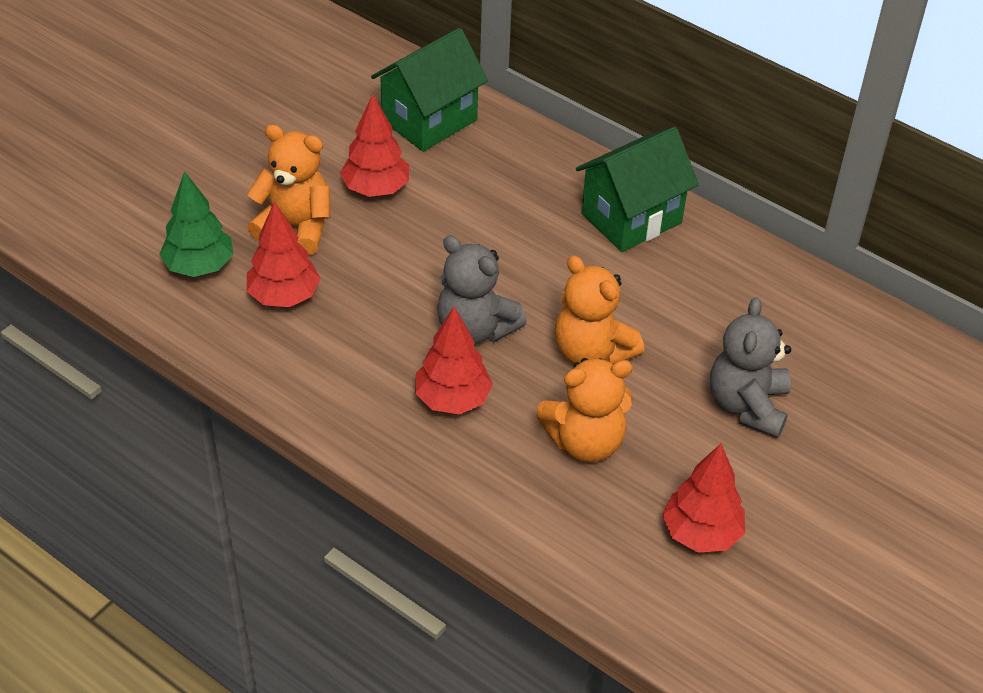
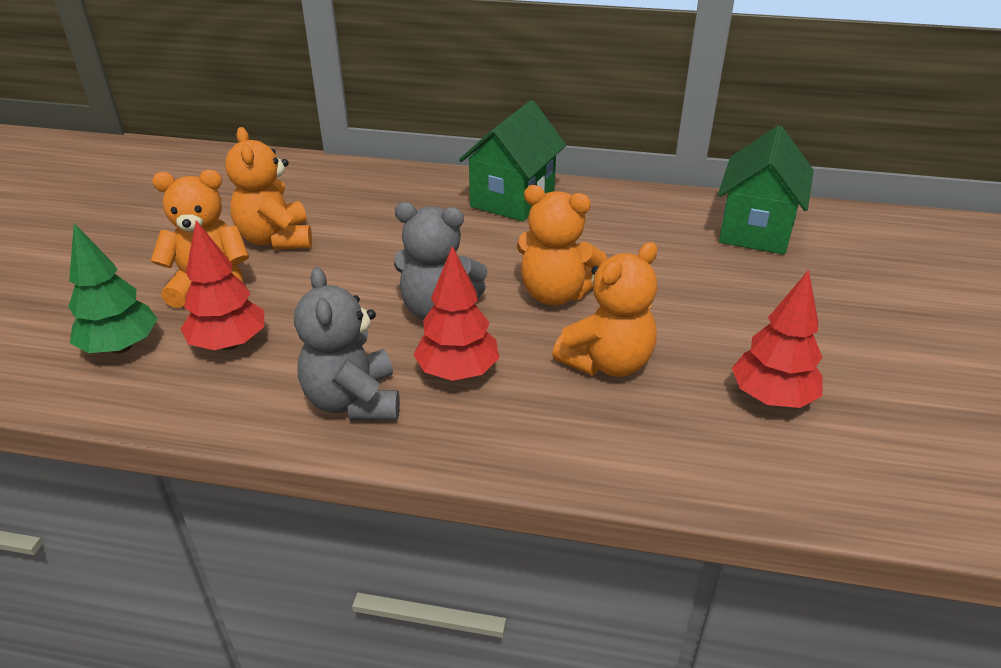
camera: 25 degrees left, 10 degrees down
red tree [340,94,409,197] -> orange teddy bear [225,127,312,250]
green house [371,28,488,152] -> green house moved to [718,125,814,255]
grey teddy bear [710,297,791,438] -> grey teddy bear moved to [294,267,400,421]

